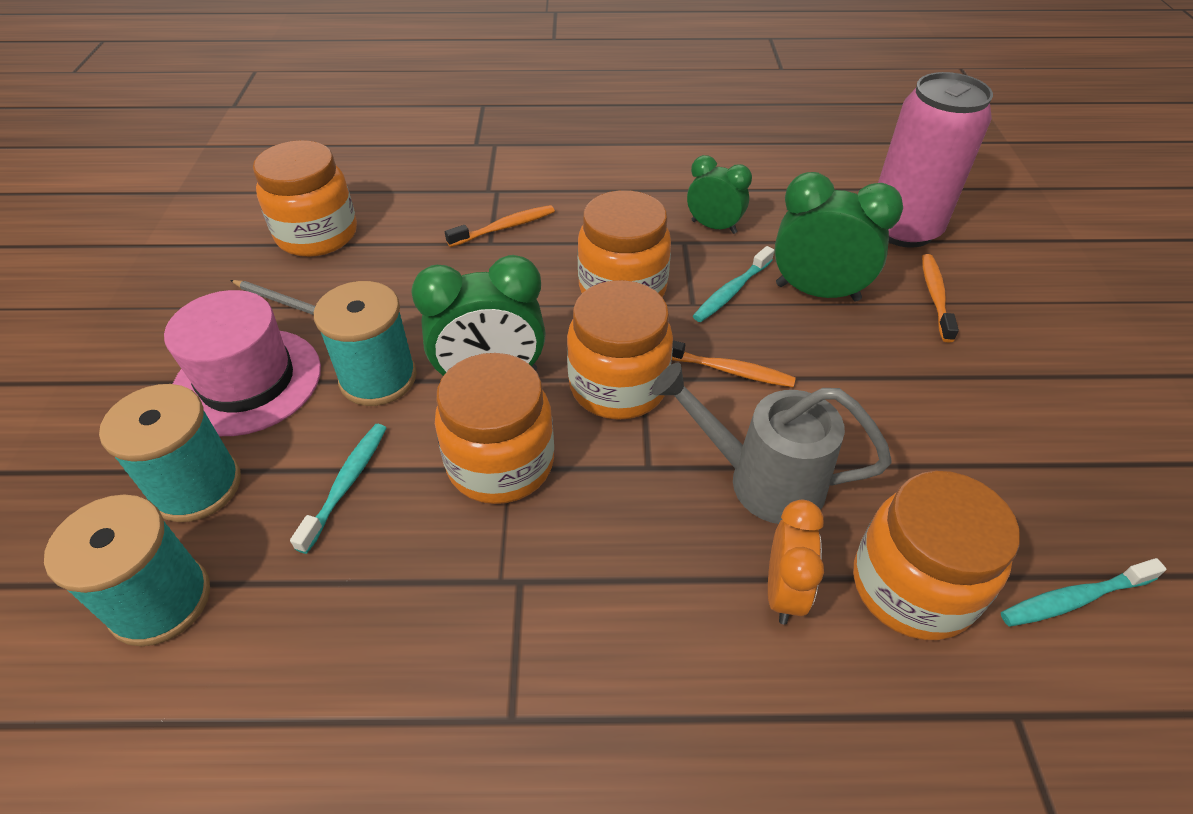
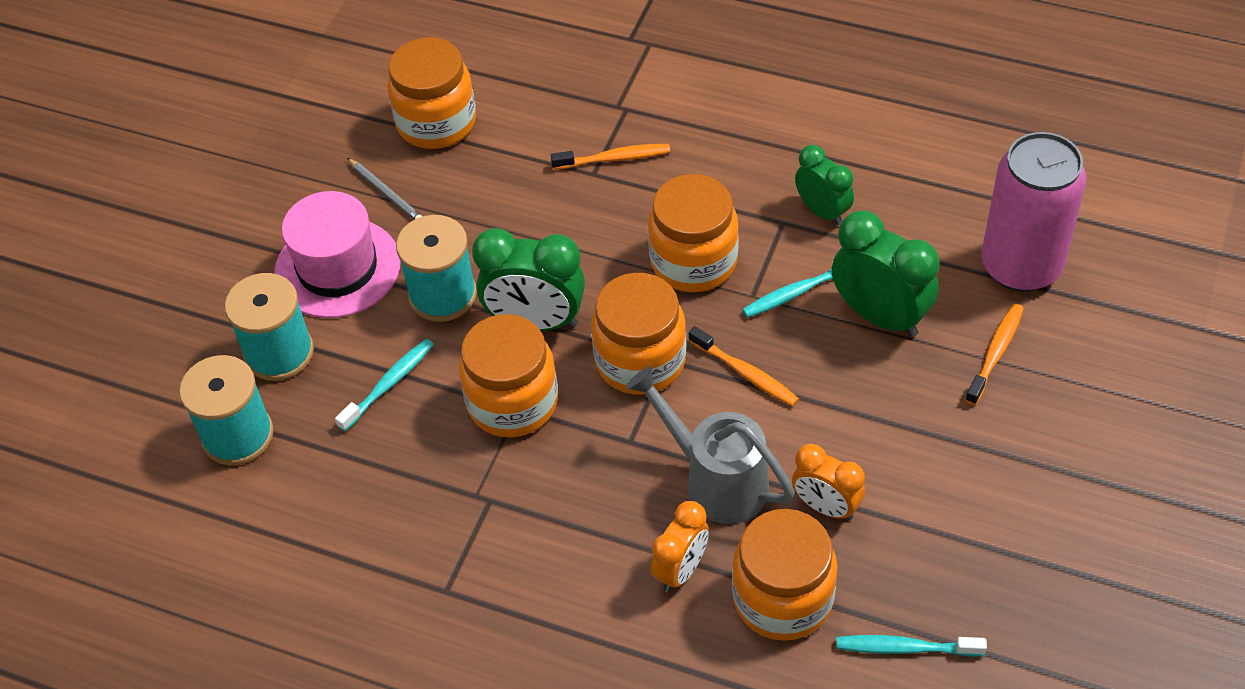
camera: 25 degrees right, 5 degrees up
none -> orange clock [792,444,865,520]

